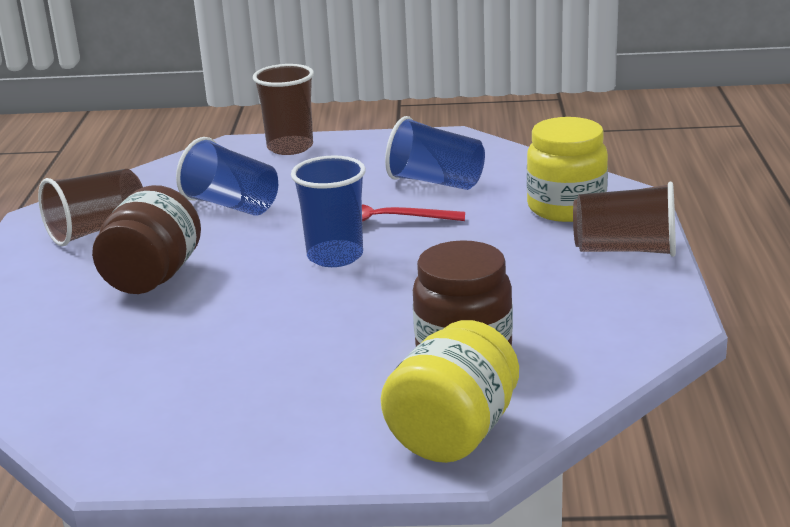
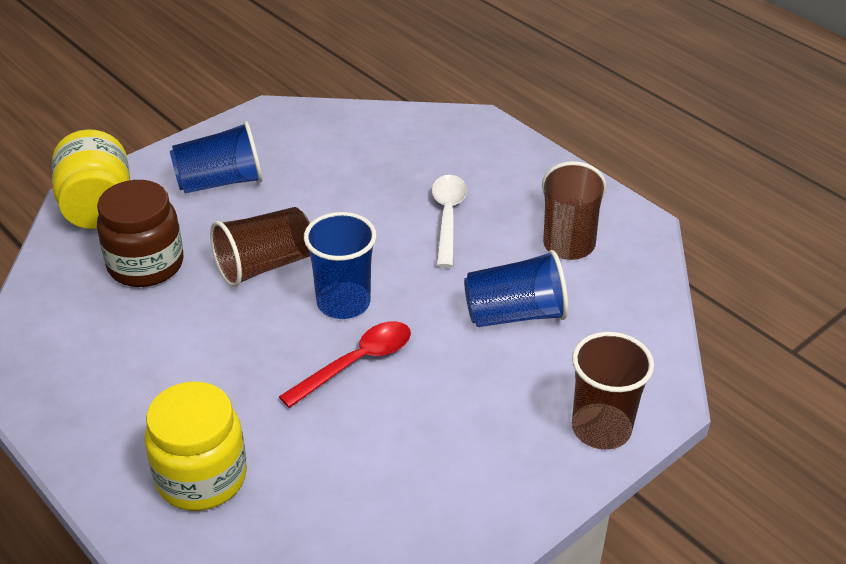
camera: 135 degrees right, 15 degrees up
brown jar [92,185,201,294] -> white spoon [432,175,467,268]
blue cup [385,116,485,190] -> blue cup moved to [170,121,263,193]
brown cup [573,182,676,257] -> brown cup moved to [210,207,310,287]

